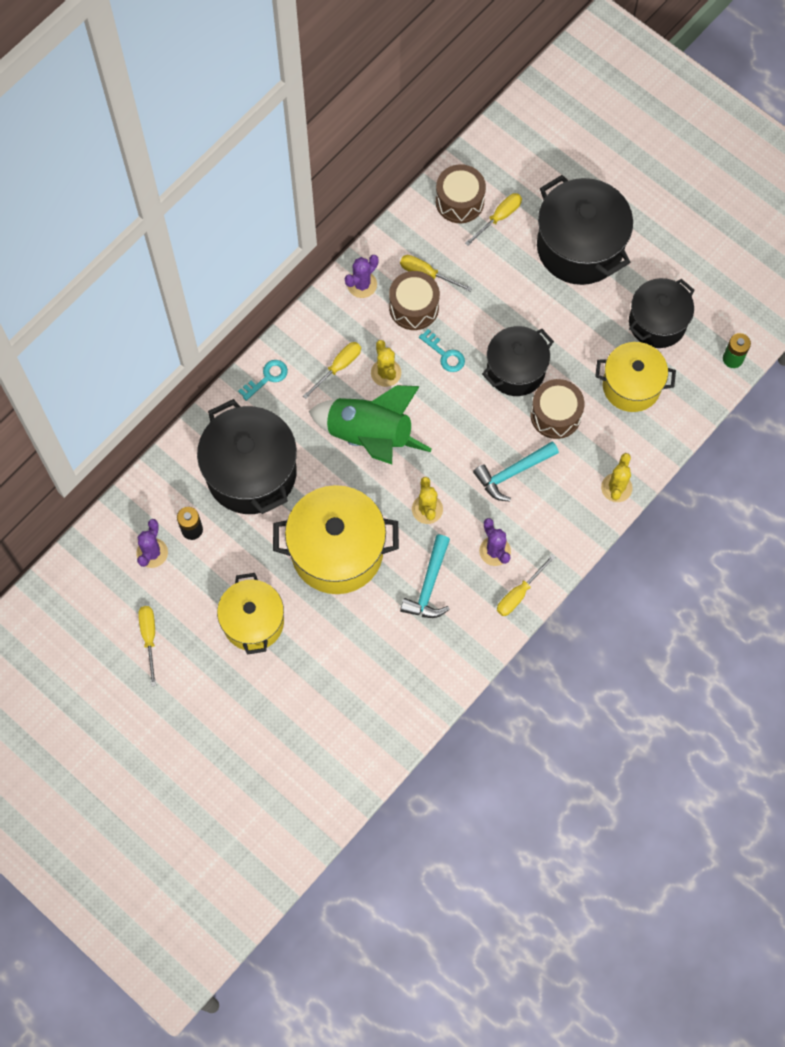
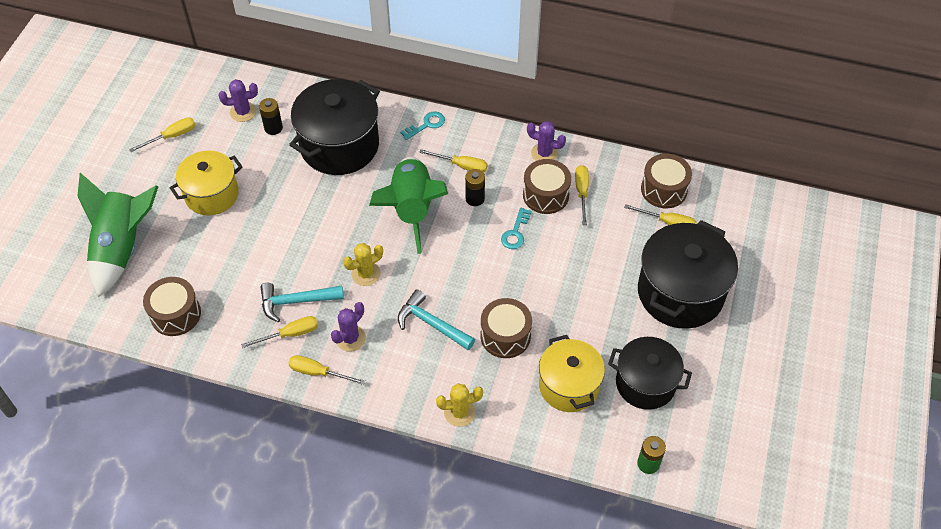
camera: 65 degrees right, 15 degrees down
turquoise key [238,360,288,401] -> turquoise key turned 60 degrees counterclockwise [400,112,445,140]
yellow pot [273,485,399,594] -> none
yellow cactus [371,340,401,387] -> black battery [465,169,485,206]
black pot [482,326,554,396] -> none
none -> green rocket [78,173,159,297]
none -> brown drum [143,277,201,336]
none -> yellow screwdriver [241,316,318,348]

